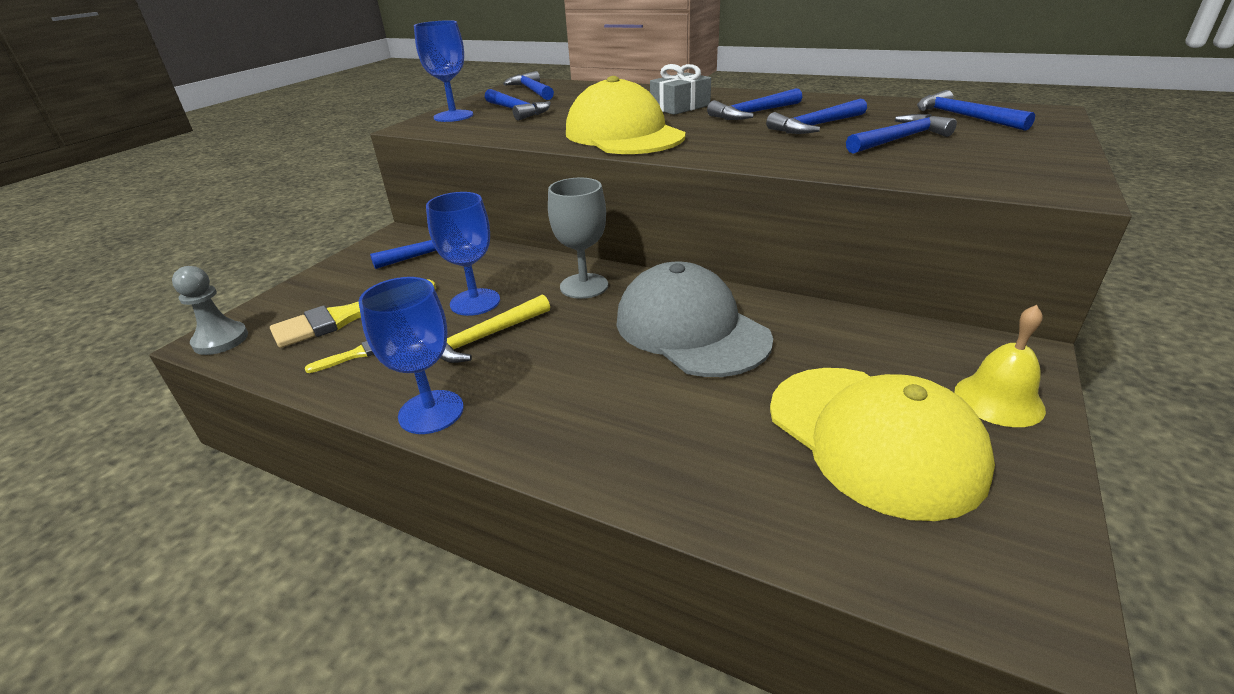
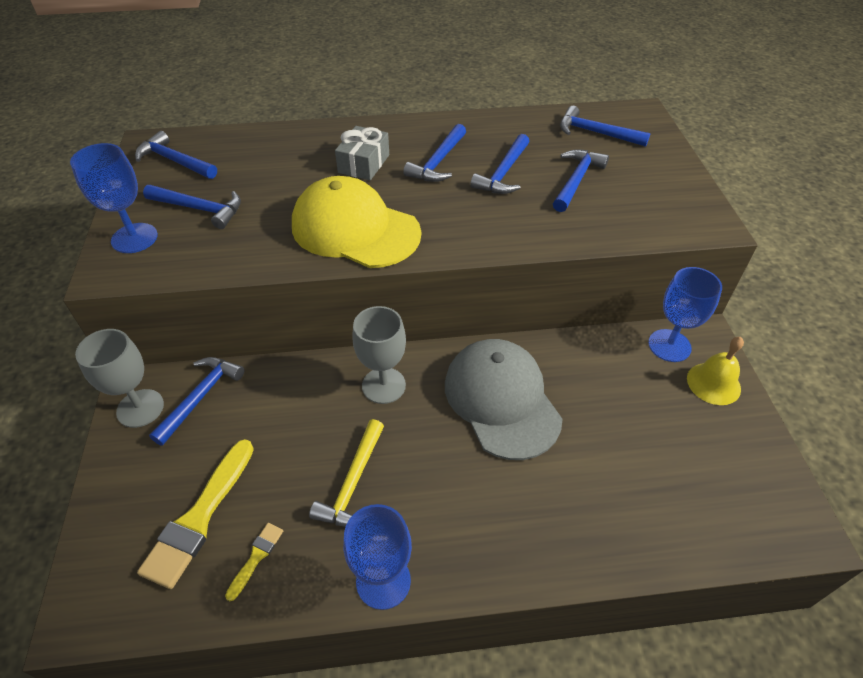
camera: 35 degrees left, 15 degrees up
grey pawn [172,266,248,355] -> none
blue goblet [426,192,500,316] -> blue goblet moved to [648,267,722,362]
grey cap [616,262,773,377] -> grey cap turned 45 degrees clockwise [445,339,562,460]
yellow cap [770,368,995,521] -> none
none -> grey goblet [75,329,164,428]

